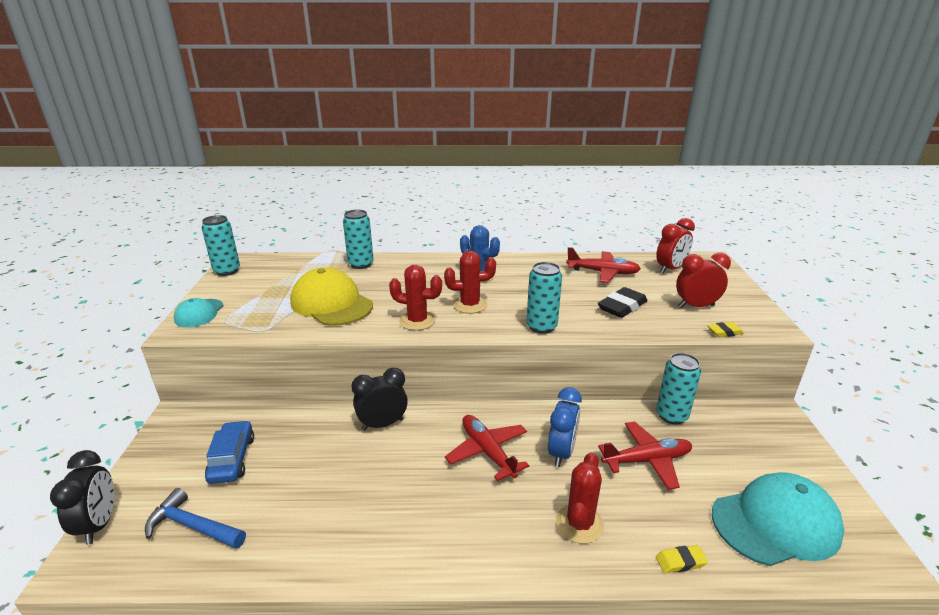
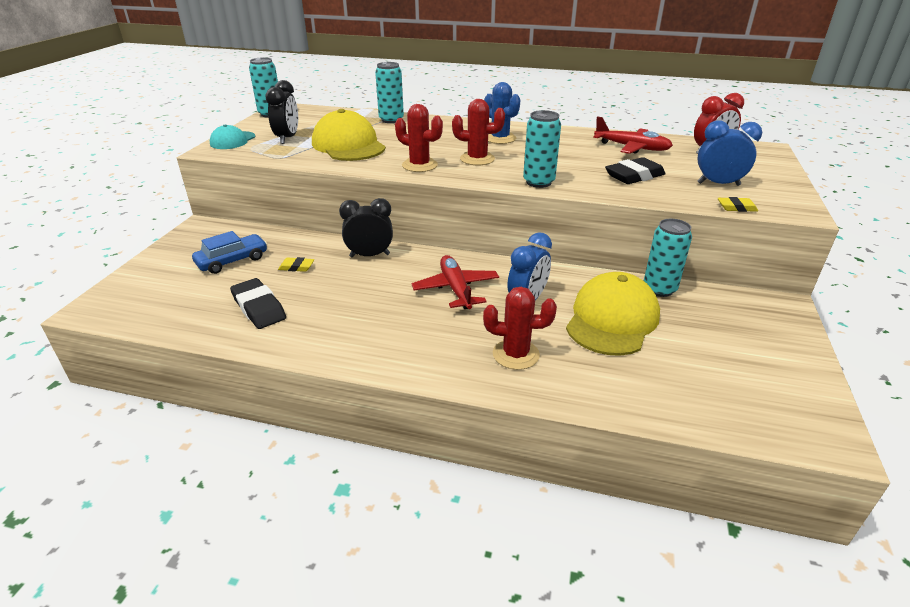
camera: 15 degrees right, 5 degrees up
black clock [50,450,114,545] -> black clock moved to [266,80,298,144]
blue hammer [145,488,246,549] -> none
blue car [205,420,254,484] -> blue car turned 45 degrees clockwise [192,231,267,274]
red cactus [556,452,604,544] -> red cactus turned 60 degrees clockwise [483,287,557,370]
red plane [598,421,692,490] -> yellow cap [566,272,660,356]
yellow eraser [656,545,708,573] -> yellow eraser moved to [278,257,314,272]
red clock [676,253,731,308] -> blue clock [697,120,762,186]
turquoise cap [712,472,844,566] -> none
none -> black eraser [230,278,286,329]

